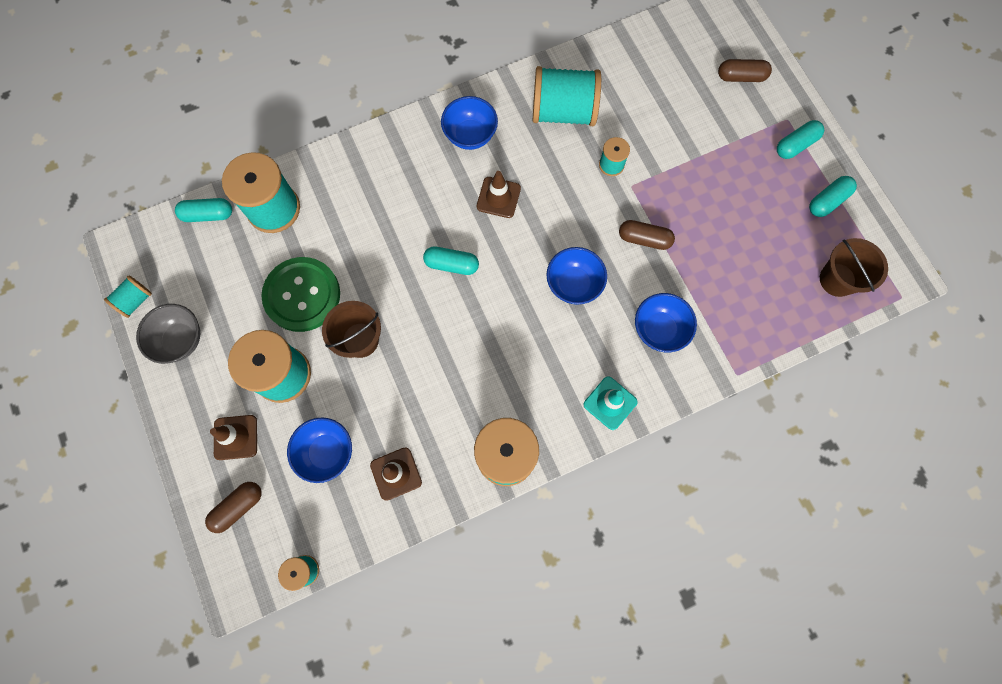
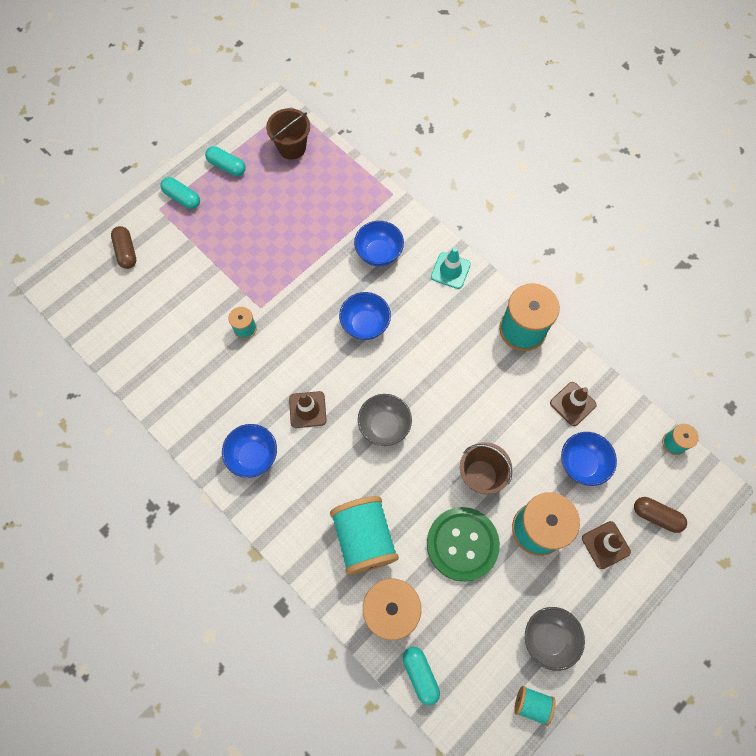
camera: 110 degrees left, 5 degrees down
turquoise capsule [423,246,479,275] -> grey bowl [358,394,412,446]
turquoise spool [533,66,601,126] -> turquoise spool moved to [330,496,399,575]
brown capsule [619,220,675,250] -> none

